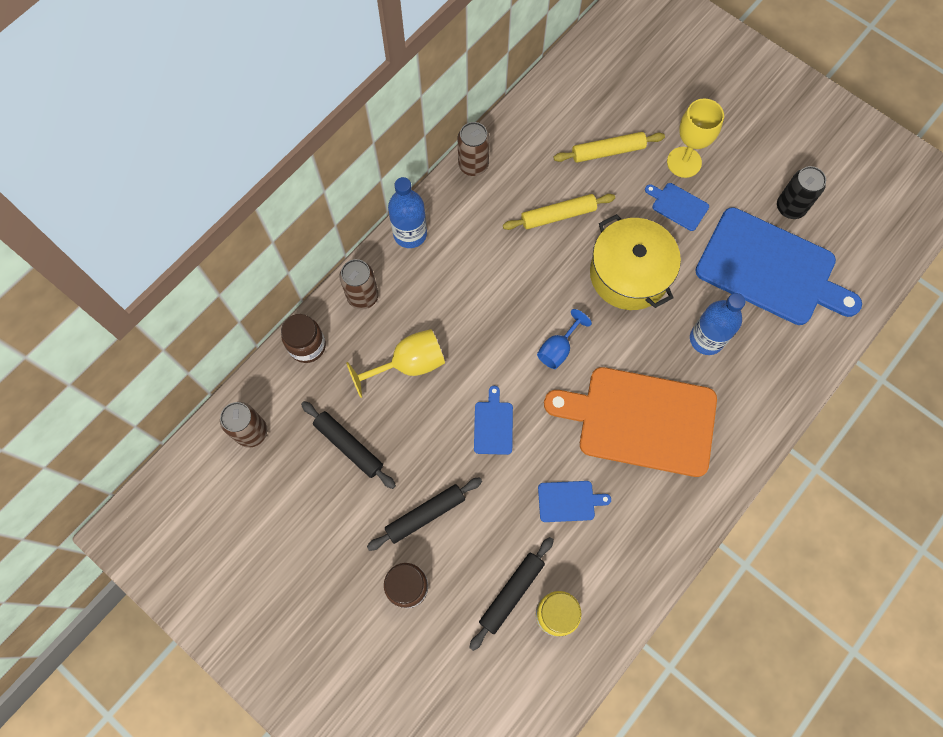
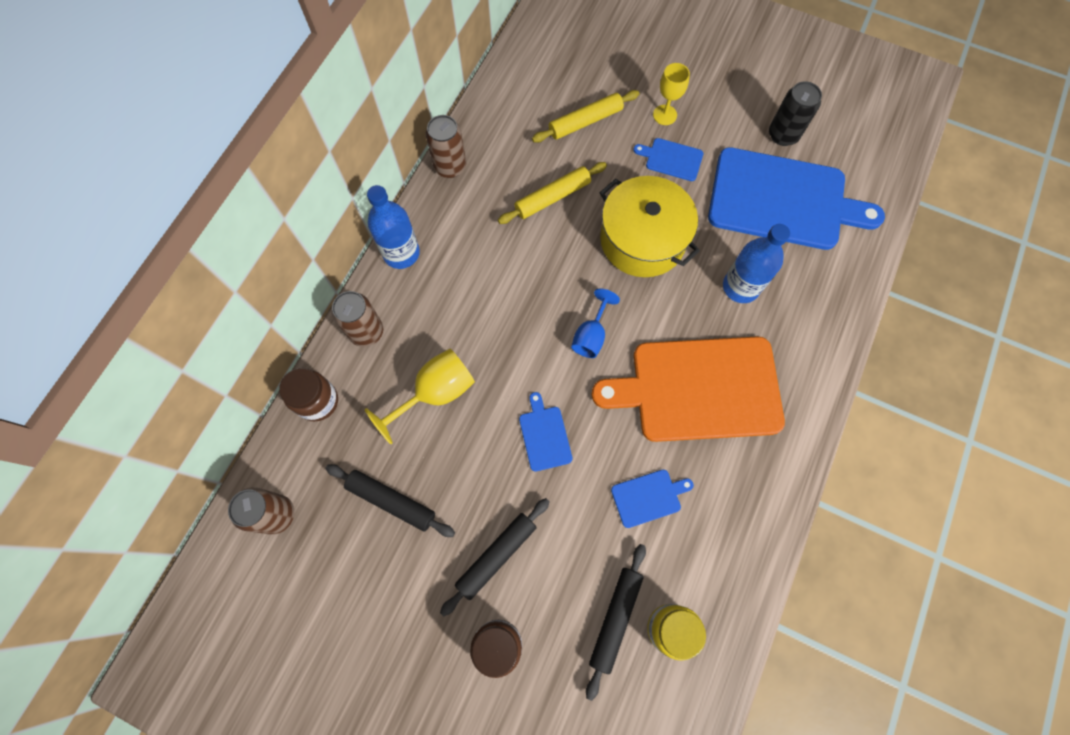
camera: 15 degrees left, 0 degrees up
yellow goblet [667,99,724,178] -> yellow goblet [653,63,690,125], size x0.66

